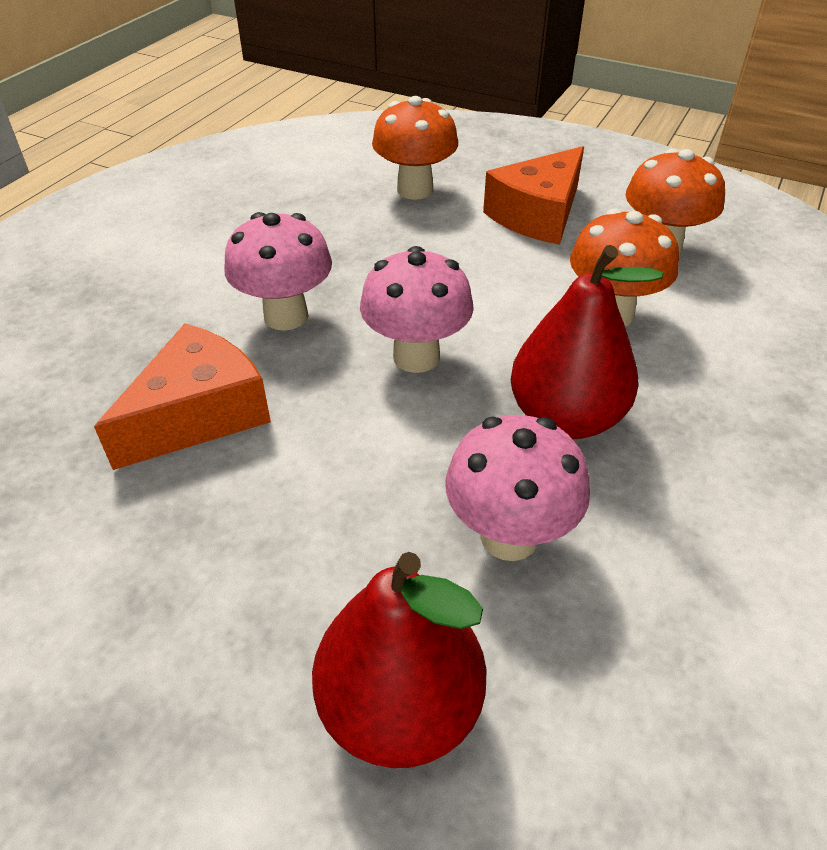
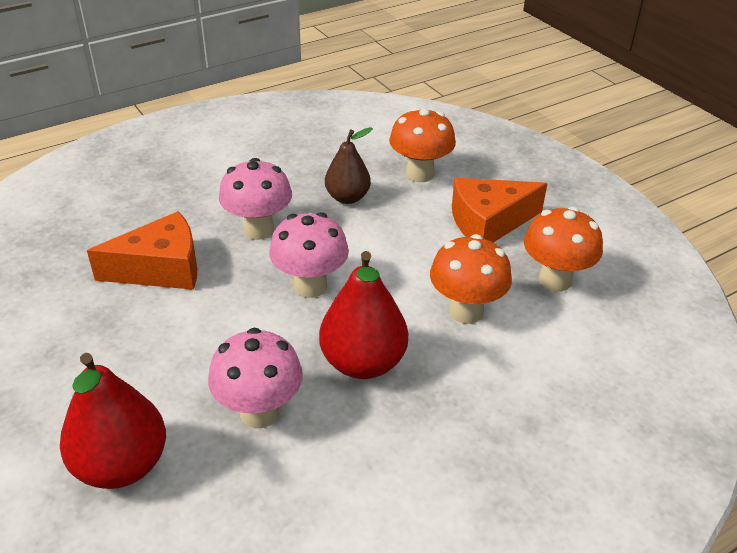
camera: 30 degrees right, 5 degrees down
none -> brown pear [325,127,373,204]

